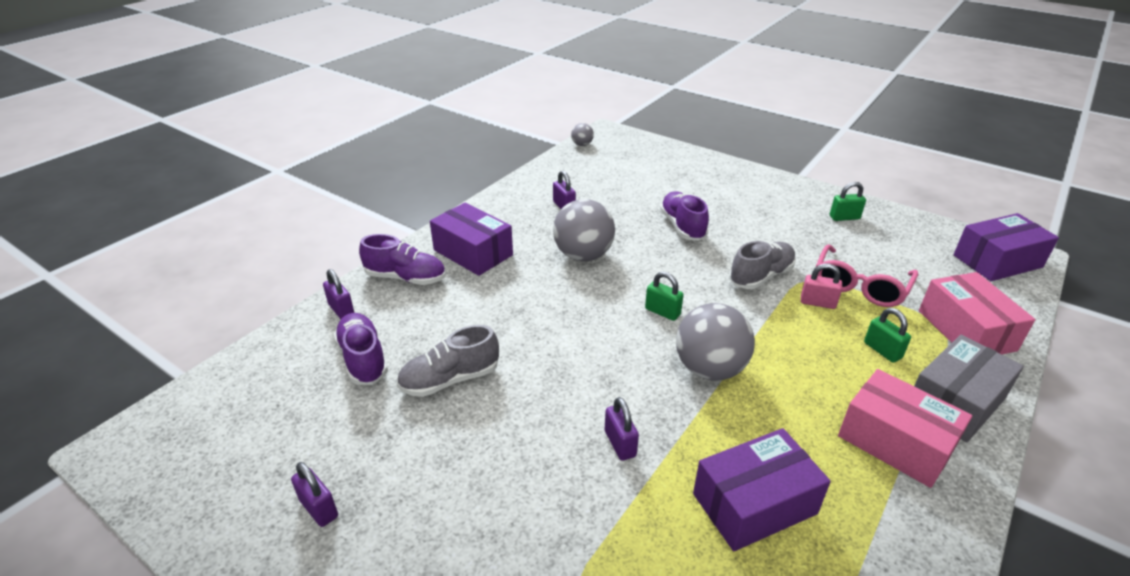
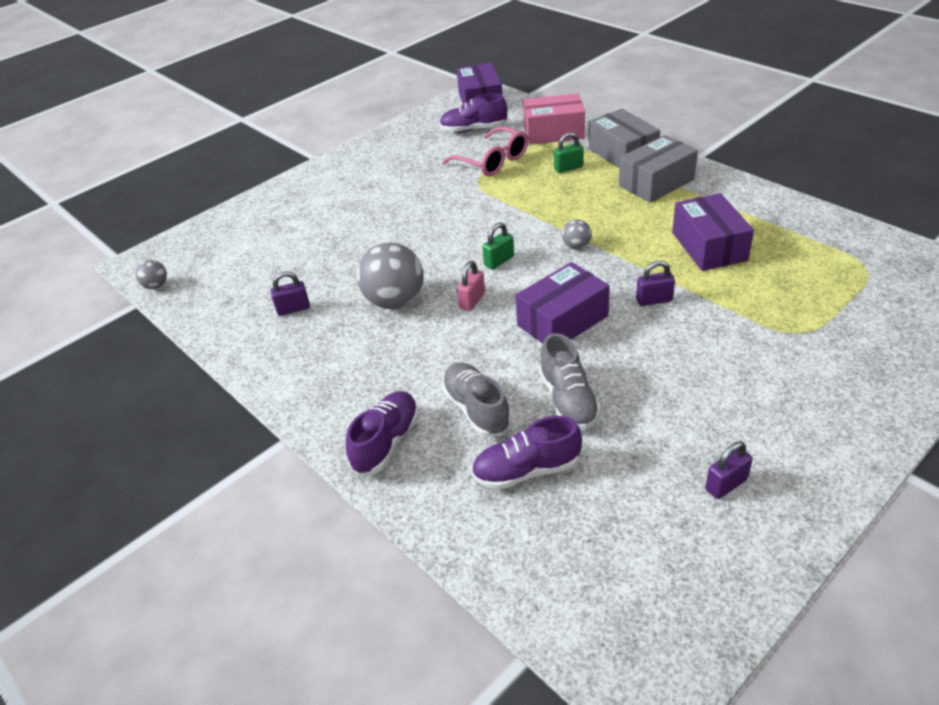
camera: 75 degrees left, 5 degrees up
purple padlock [323,269,354,319] -> none
purple box [430,202,513,276] -> purple box moved to [515,262,610,344]
purple shoe [660,192,709,241] -> purple shoe moved to [440,93,507,133]
grey ball [676,303,755,381] -> grey ball [562,219,592,249], size x0.48
grey shoe [729,241,796,289] -> grey shoe moved to [442,362,511,437]
pink padlock [801,264,843,309] -> pink padlock moved to [457,261,485,311]
green padlock [830,182,866,221] -> none
pink box [838,369,972,488] -> grey box [619,135,698,203]

